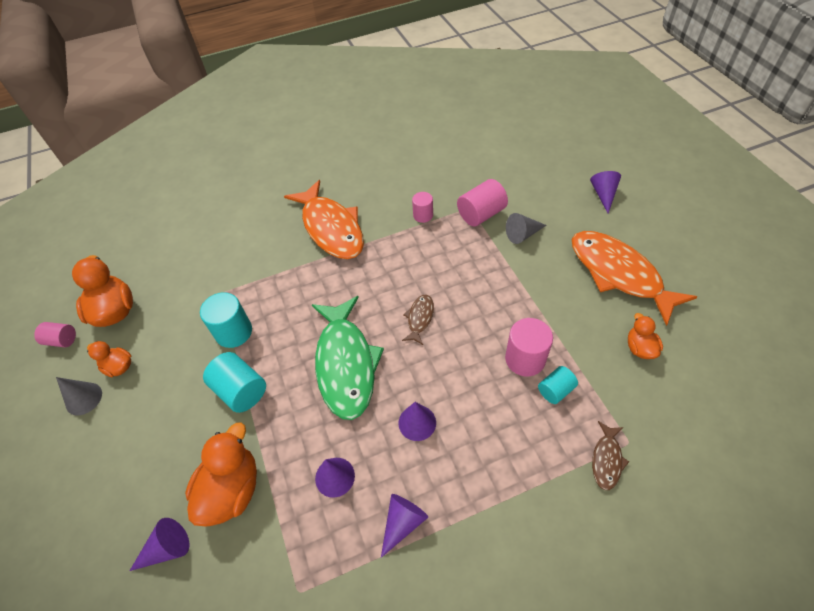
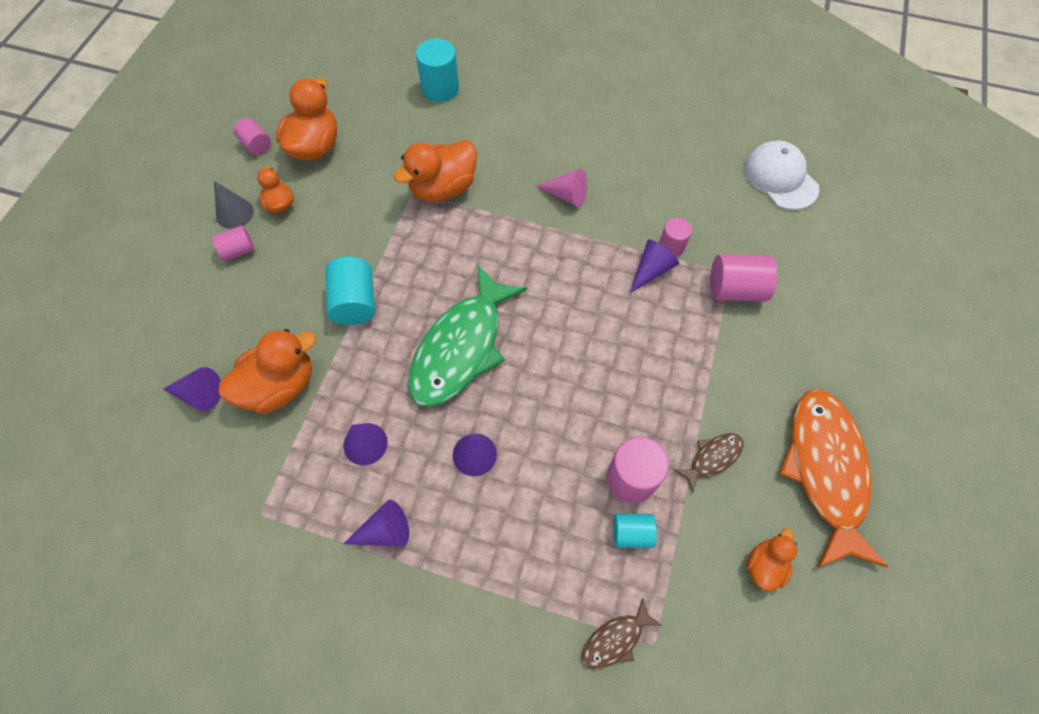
camera: 35 degrees right, 10 degrees up
turquoise cylinder [200,292,252,348] -> turquoise cylinder moved to [416,39,459,102]
orange fish [284,180,364,259] -> pink cone [536,168,587,207]
brown fish [402,295,434,345] -> brown fish moved to [674,433,744,492]
grey cone [506,213,546,244] -> none
purple cone [590,171,621,213] -> purple cone moved to [630,239,679,293]
none -> pink cylinder [212,226,255,261]
none -> orange duck [394,140,477,202]
none -> white cap [744,141,819,210]

